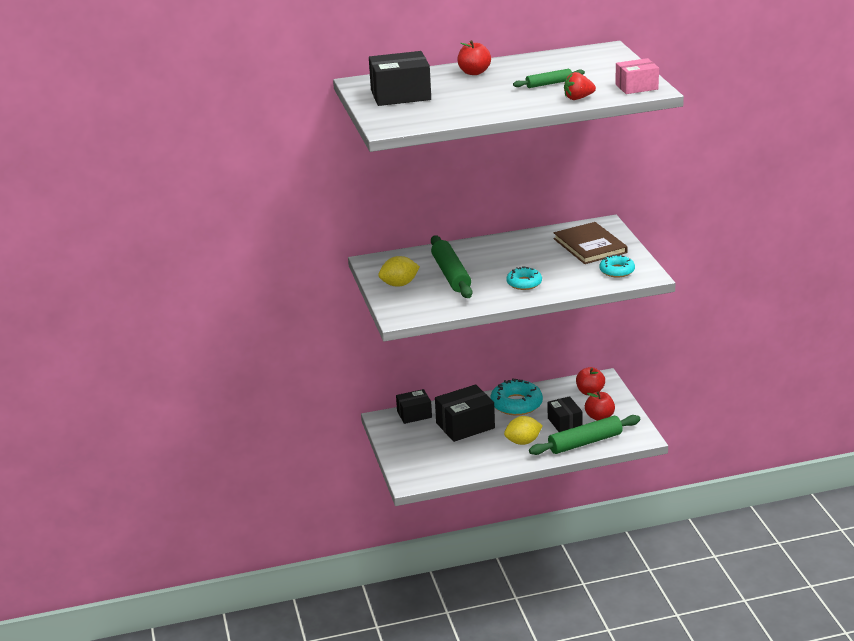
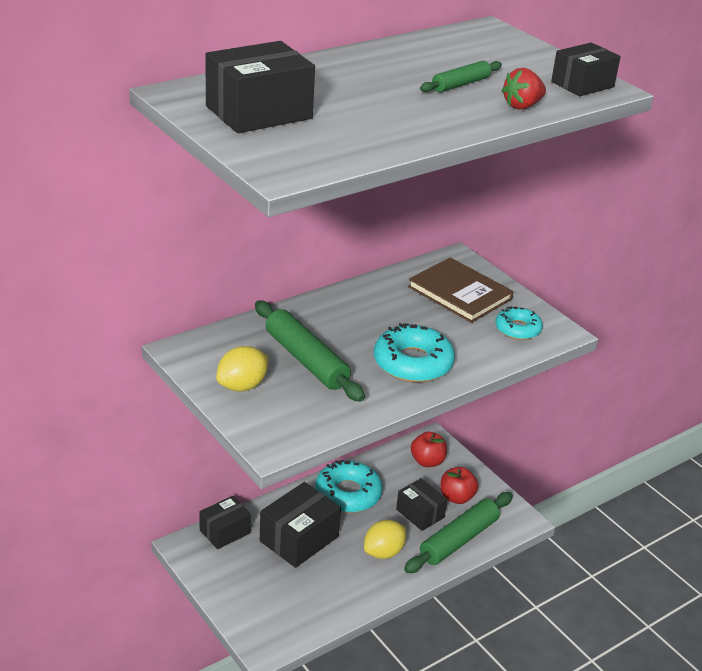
camera: 25 degrees left, 5 degrees up
red apple [457,40,491,75] -> none
turquoise donut [506,266,542,290] -> turquoise donut [374,323,455,382], size x1.63
pink box [615,58,659,94] -> black box [551,43,621,96]

